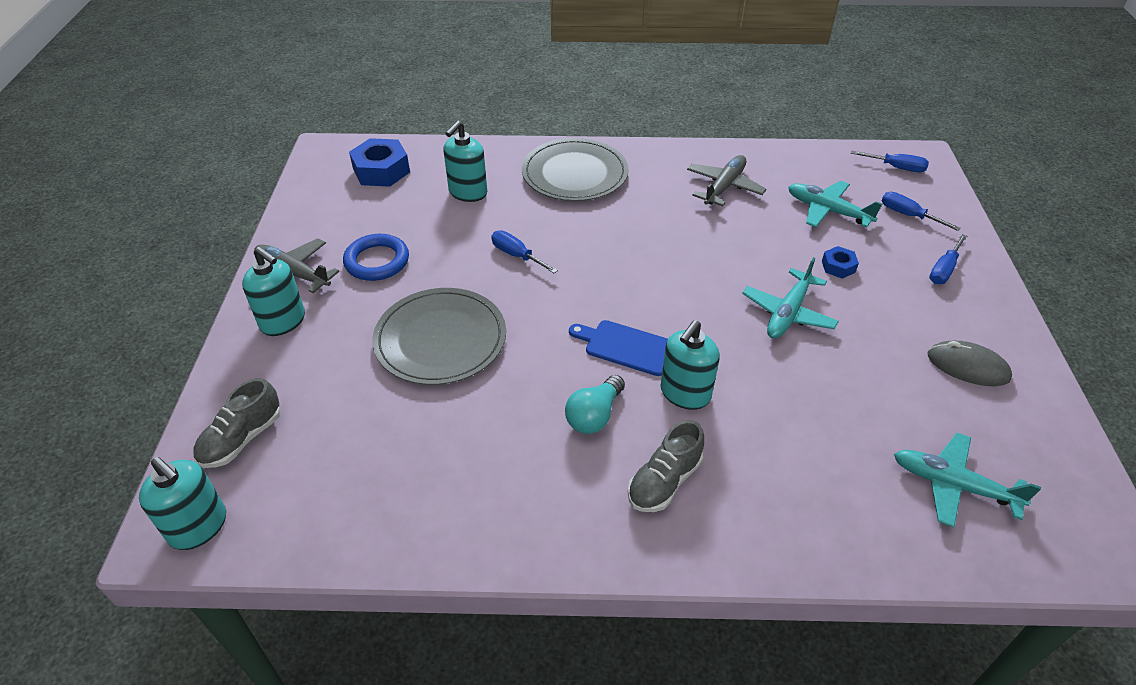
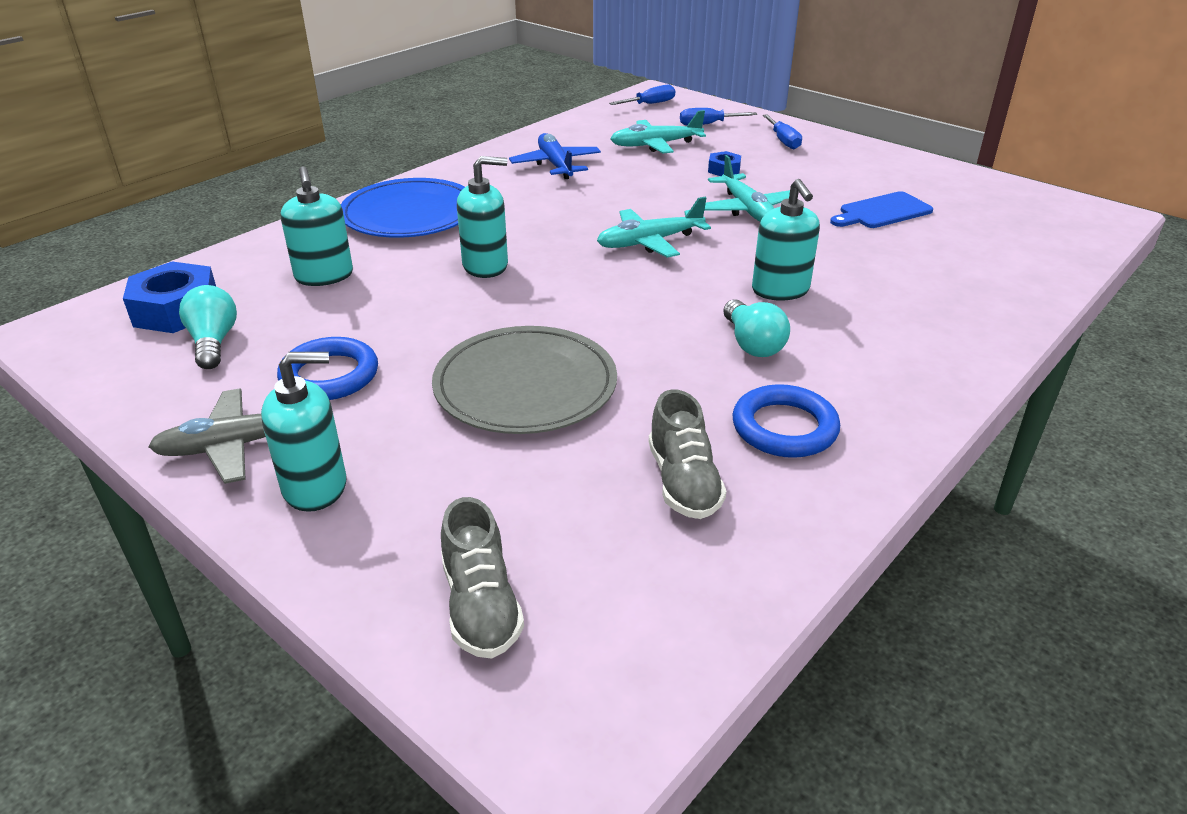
camera: 50 degrees left, 10 degrees down
turquoise soap dispenser [139,457,226,550] -> turquoise soap dispenser moved to [457,156,508,278]
blue screwdriver [491,231,558,273] -> none
grey plate [522,138,629,201] -> blue plate [341,178,465,238]
blue cutting board [569,320,668,376] -> blue cutting board moved to [830,191,933,228]
grey shoe [628,420,704,512] -> grey shoe moved to [649,389,726,519]
grey plane [687,155,766,206] -> blue plane [509,133,601,179]
turquoise plane [894,433,1041,527] -> turquoise plane moved to [597,197,711,258]
grey mouse [927,341,1012,386] -> none
none -> turquoise light bulb [179,285,237,369]
none -> blue ring [732,384,840,458]

